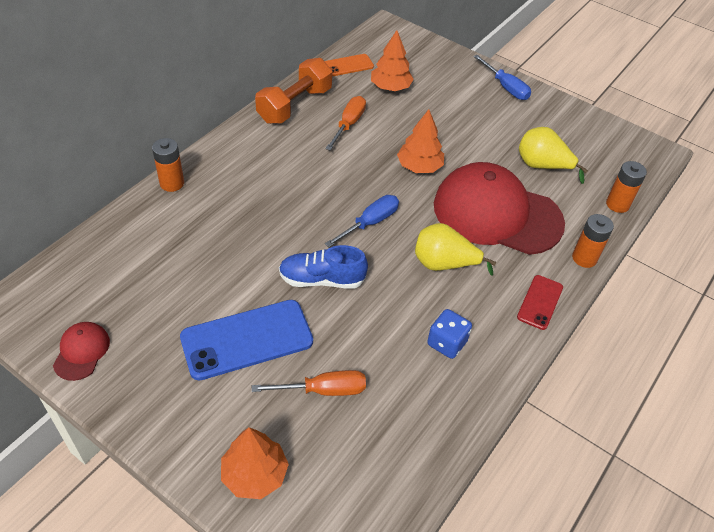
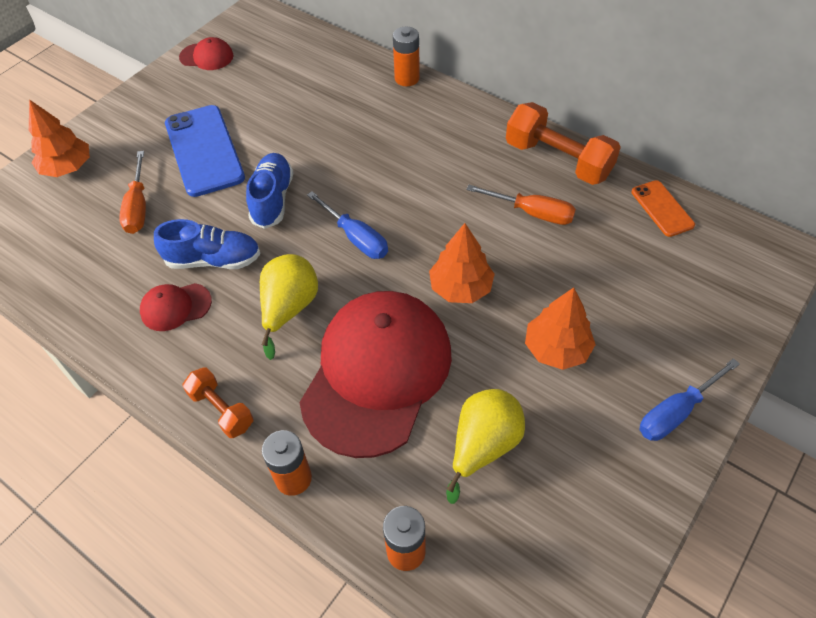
camera: 95 degrees right, 5 degrees up
orange tree [371,30,414,91] -> orange tree moved to [525,288,596,370]
blue dice [427,309,472,359] -> red cap [140,283,212,331]
red phone [517,275,563,330] -> orange dumbbell [182,367,253,438]
none -> blue shoe [154,219,260,269]

